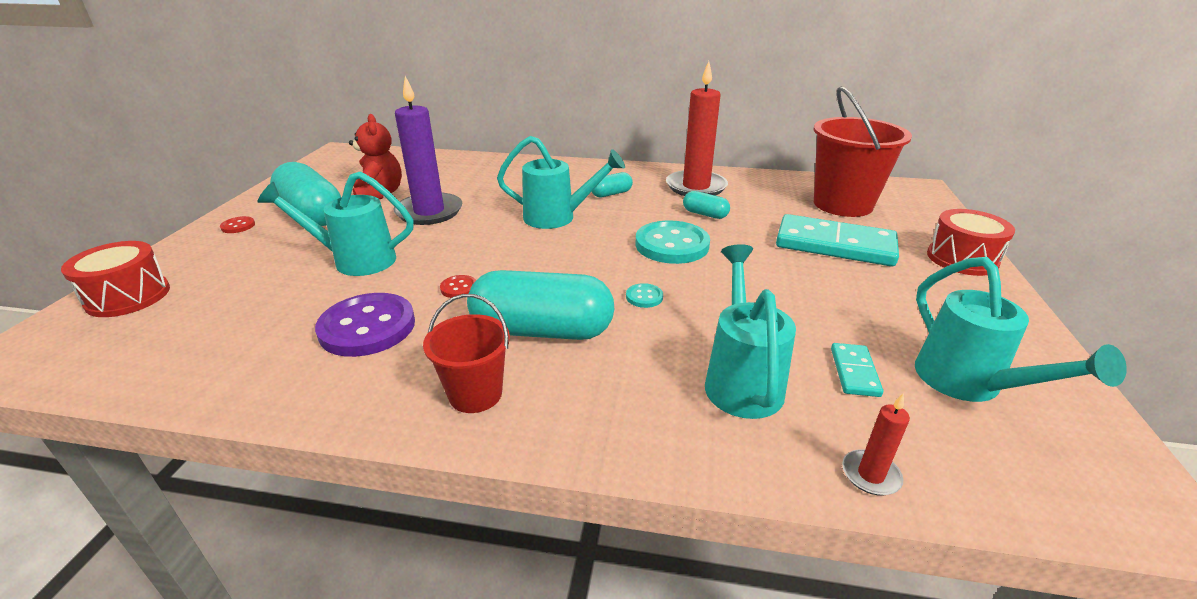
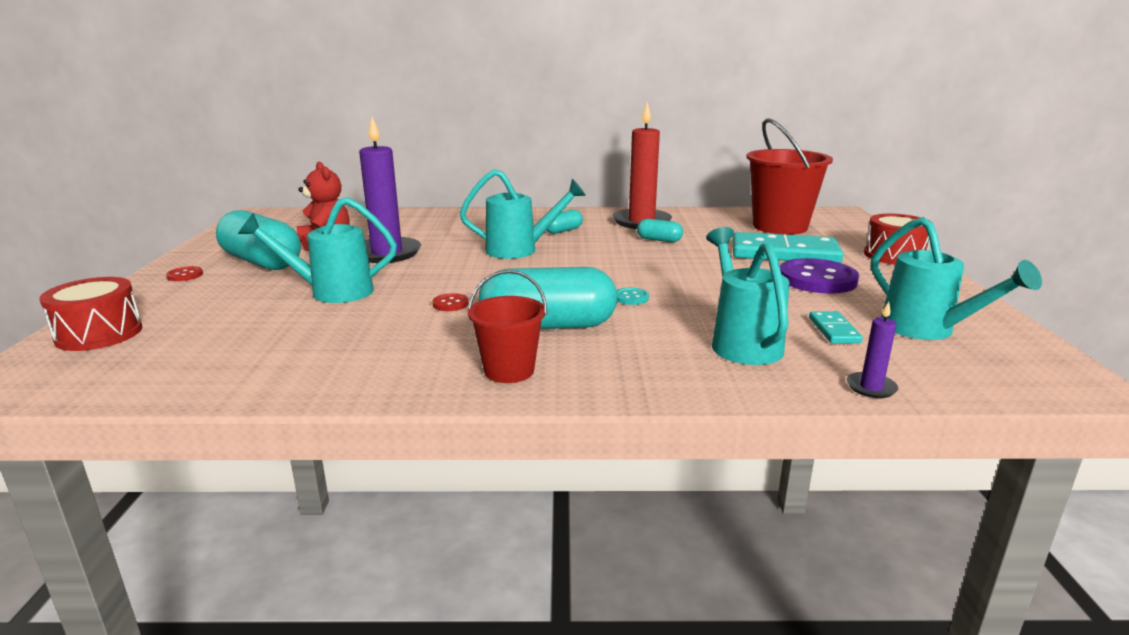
camera: 10 degrees left, 10 degrees down
purple button [315,293,415,357] -> purple button moved to [780,258,859,294]
turquoise button [635,220,710,264] -> none
red candle [842,394,910,495] -> purple candle [847,302,898,398]

